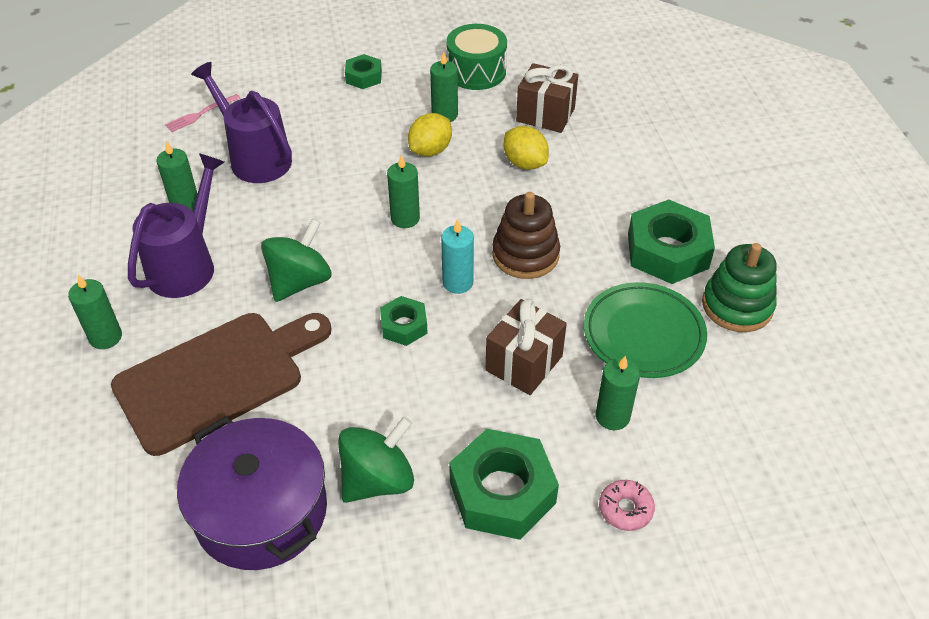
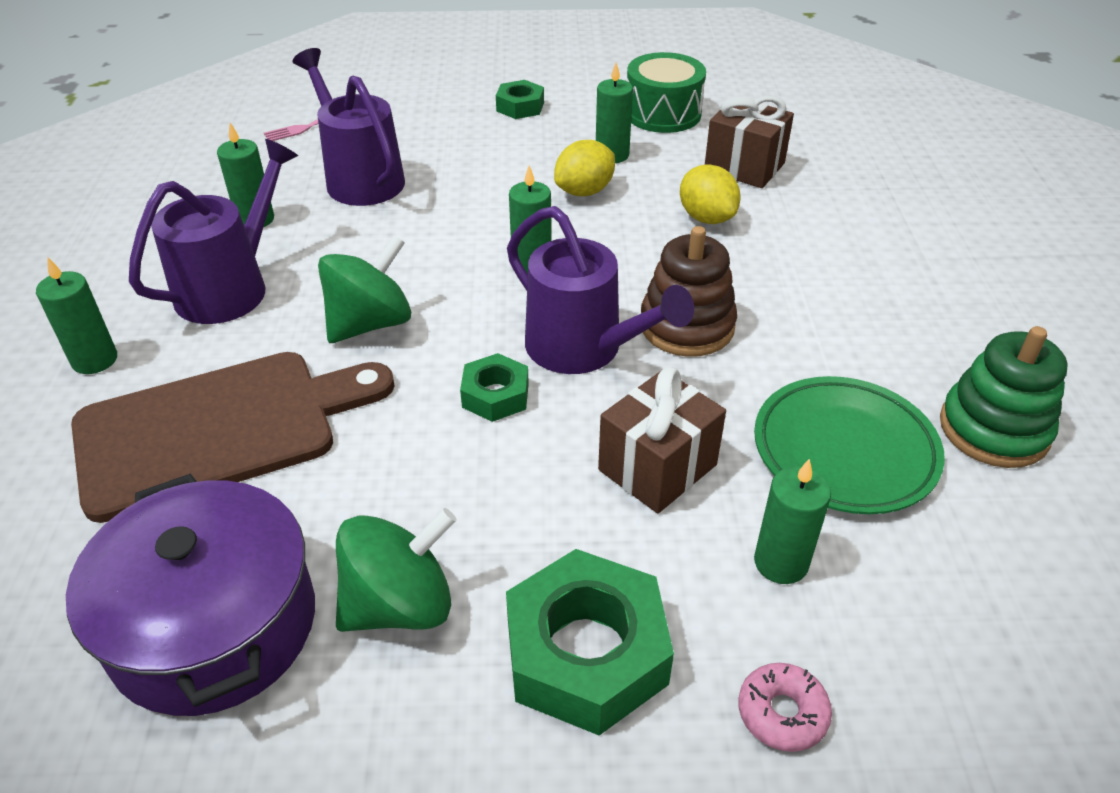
camera: 10 degrees right, 5 degrees down
turquoise candle [441,219,474,294] -> purple watering can [507,206,694,374]
green nut [628,199,715,284] -> none

